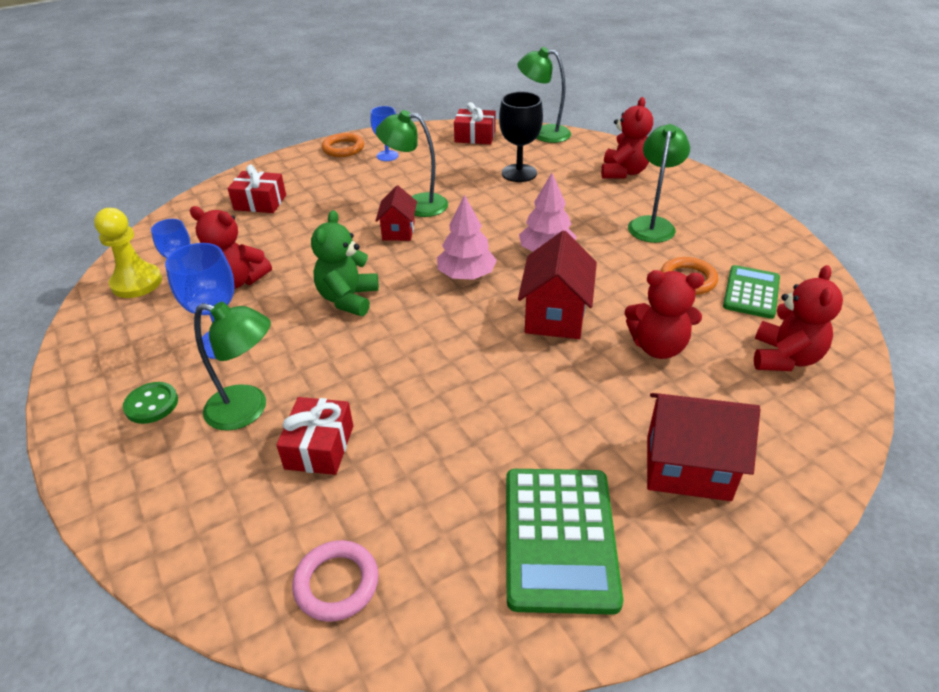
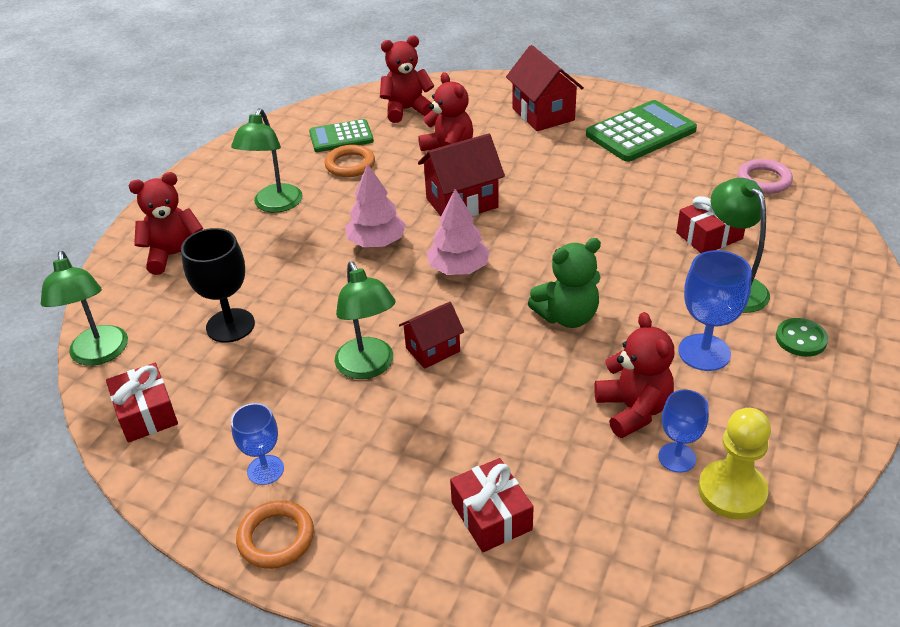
camera: 125 degrees left, 0 degrees up
green lamp [628,124,690,243] -> green lamp turned 60 degrees counterclockwise [231,108,303,213]

